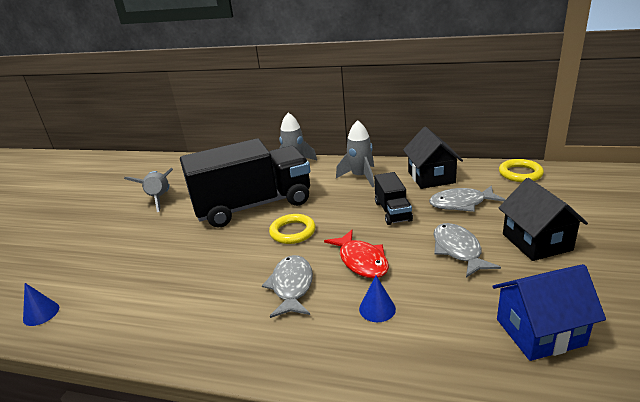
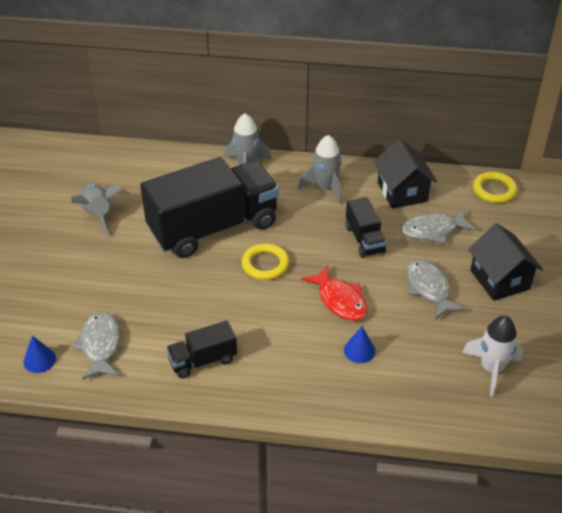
camera: 10 degrees left, 15 degrees up
grey fish [262,255,313,318] -> grey fish moved to [72,312,121,380]
blue house [492,264,606,361] -> white rocket [462,316,523,397]
none -> black truck [166,320,237,378]

